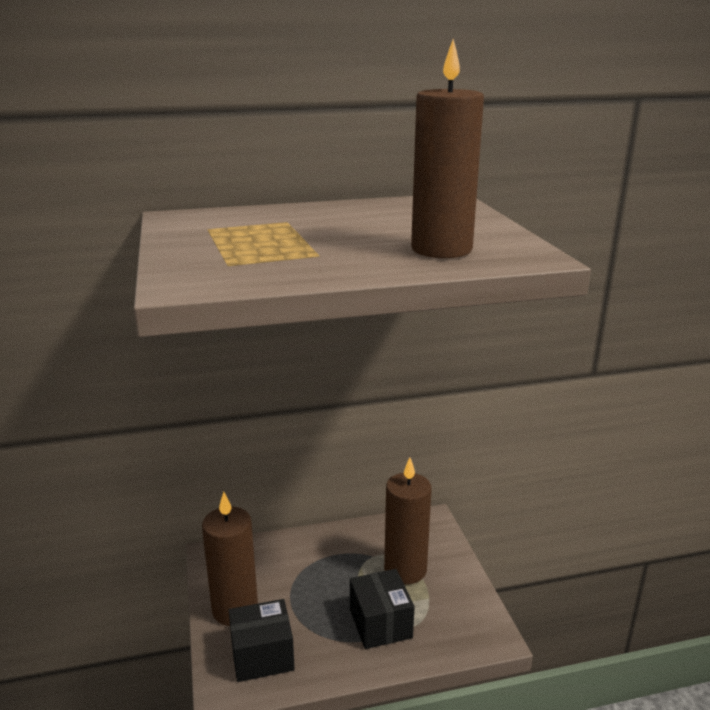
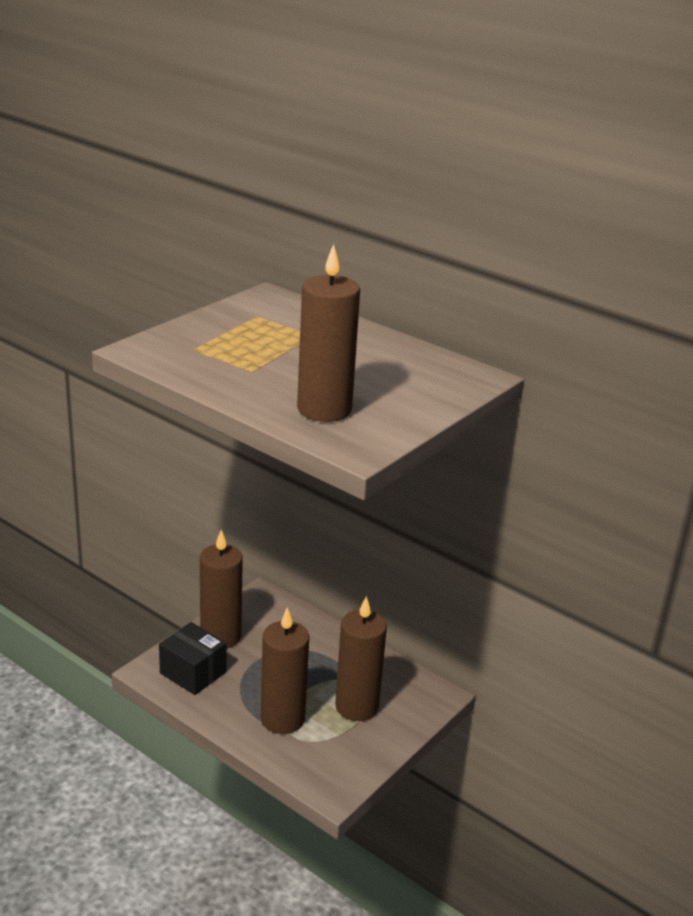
camera: 50 degrees right, 5 degrees up
black box [350,569,415,649] -> brown candle [261,607,309,734]

